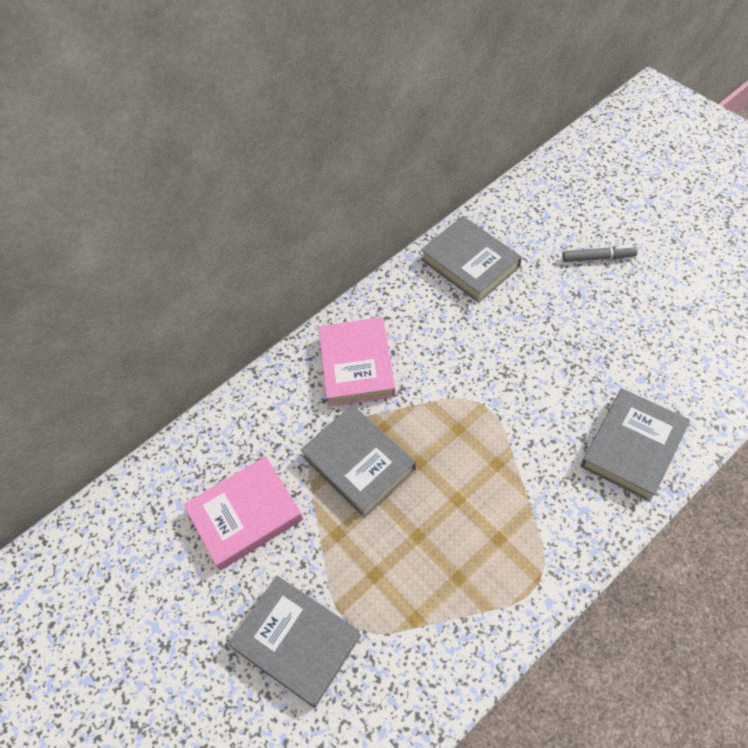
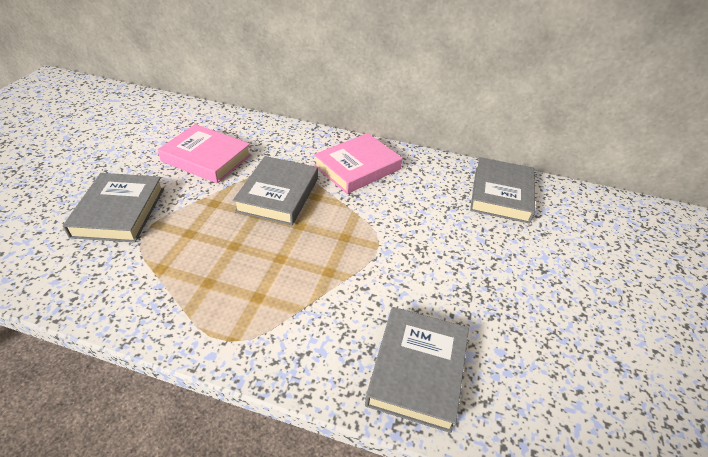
camera: 50 degrees right, 15 degrees down
grey marker [562,246,638,262] -> none
grey book [581,388,690,502] -> grey book turned 75 degrees counterclockwise [365,307,469,433]

